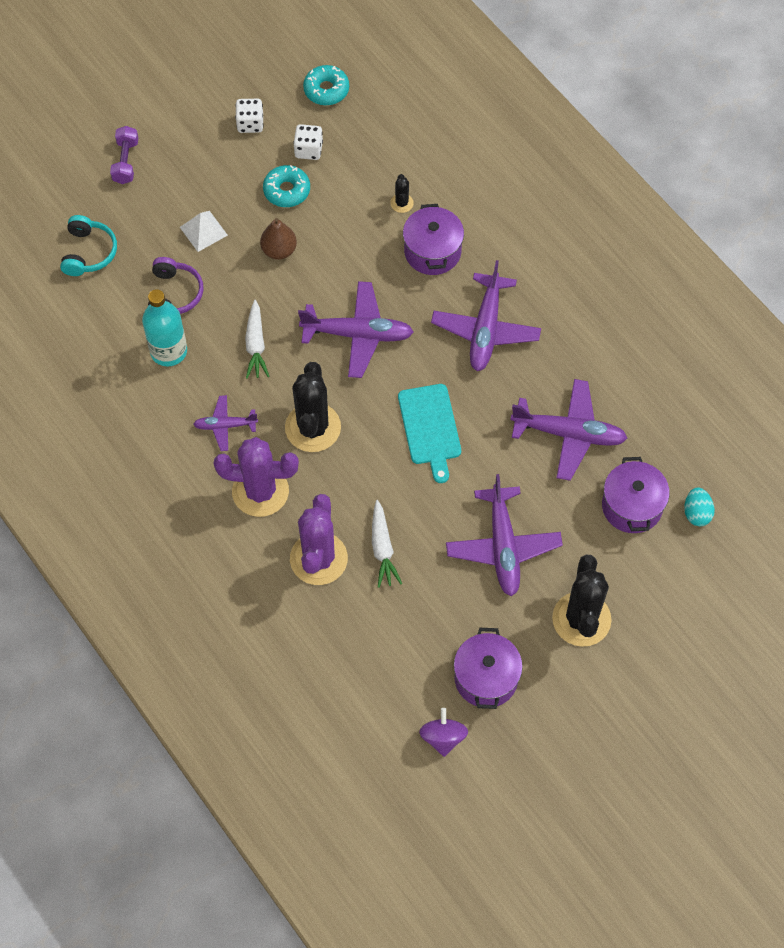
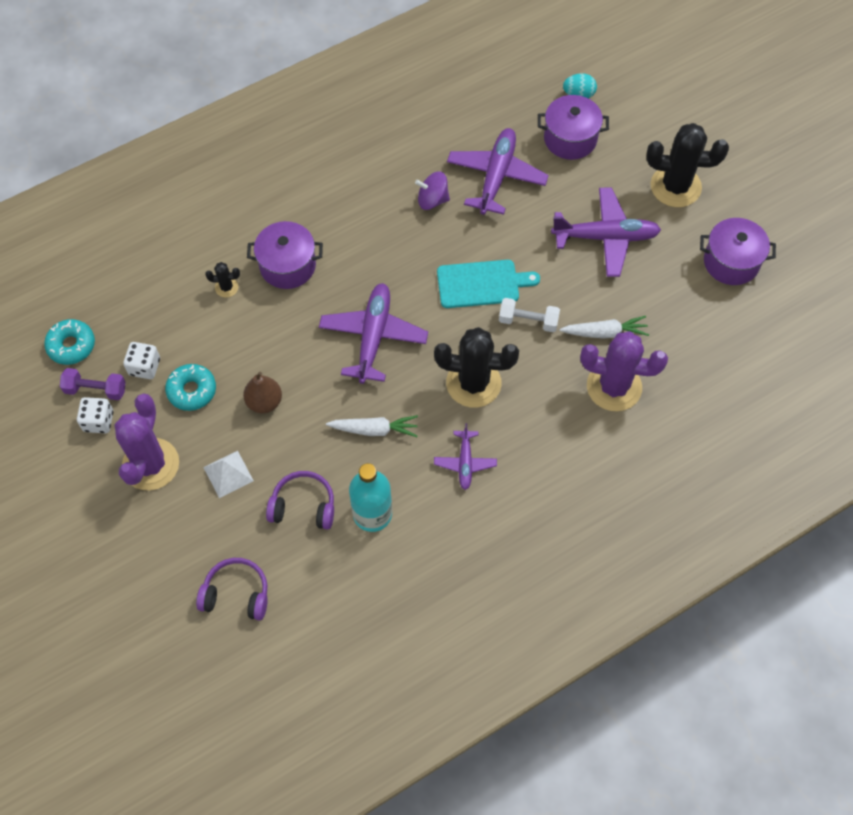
camera: 85 degrees left, 0 degrees up
turquoise headphones [60,215,117,276] -> purple headphones [196,558,268,620]
purple dumbbell [110,126,138,184] -> purple dumbbell moved to [60,368,126,400]
purple cactus [214,437,299,517] -> purple cactus moved to [114,394,179,490]
purple spinning top [419,708,468,757] -> purple spinning top moved to [415,171,450,210]
purple plane [431,260,541,371] -> none
none -> white dumbbell [499,298,560,332]

